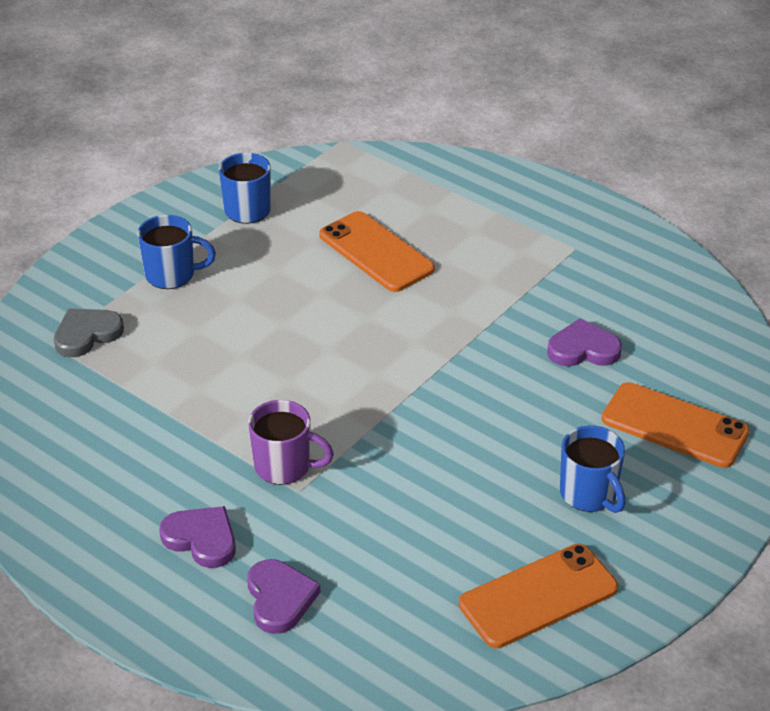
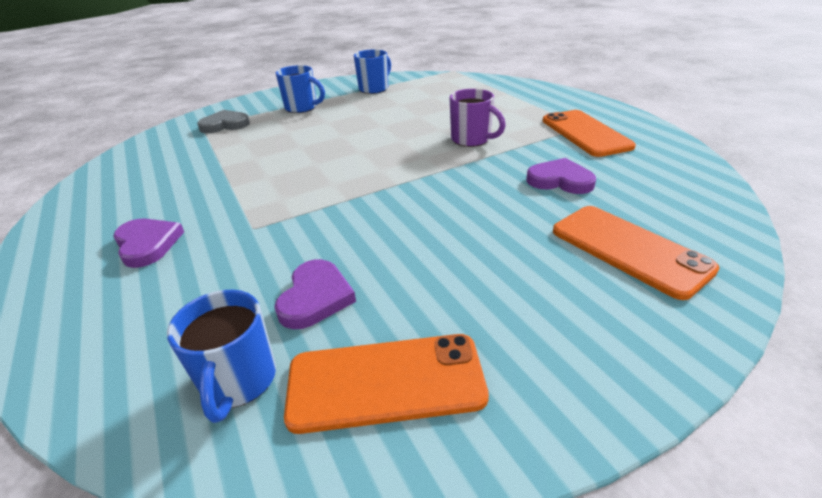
camera: 25 degrees right, 5 degrees down
purple heart [247,559,321,634] -> purple heart moved to [274,259,356,329]
purple mug [248,400,334,485] -> purple mug moved to [450,89,506,147]
orange phone [319,211,435,292] -> orange phone moved to [542,110,636,157]
blue mug [560,426,626,513] -> blue mug moved to [167,290,276,423]

